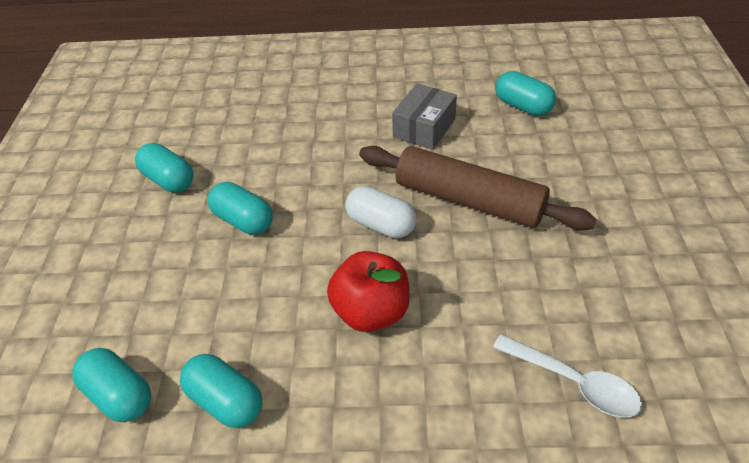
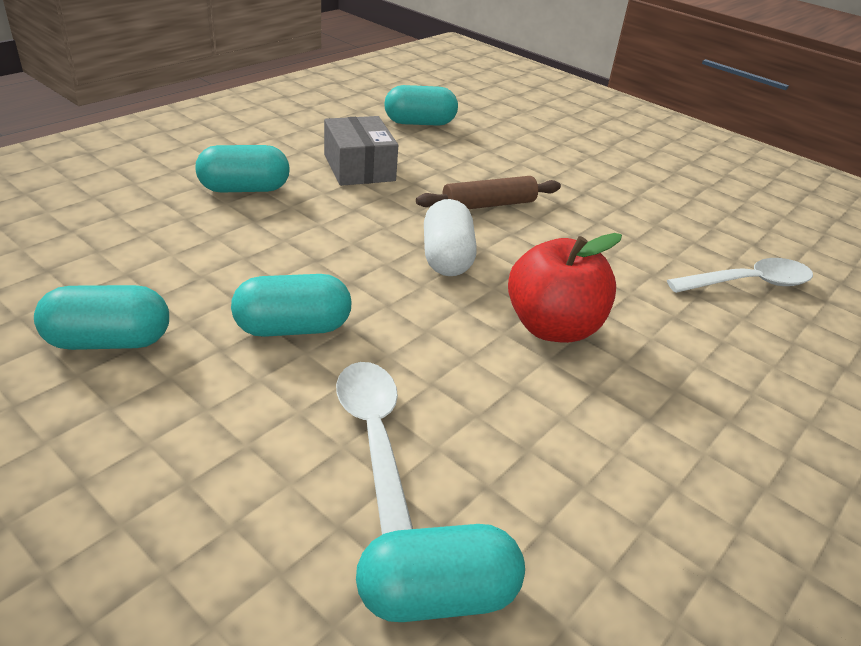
camera: 55 degrees left, 10 degrees down
turquoise capsule [180,354,262,428] -> turquoise capsule moved to [195,145,290,192]
white capsule [345,186,416,238] -> white capsule turned 75 degrees counterclockwise [424,199,477,276]
brown rolling pin [359,146,597,231] -> brown rolling pin [416,176,561,209], size x0.54
none -> white spoon [336,362,413,534]

